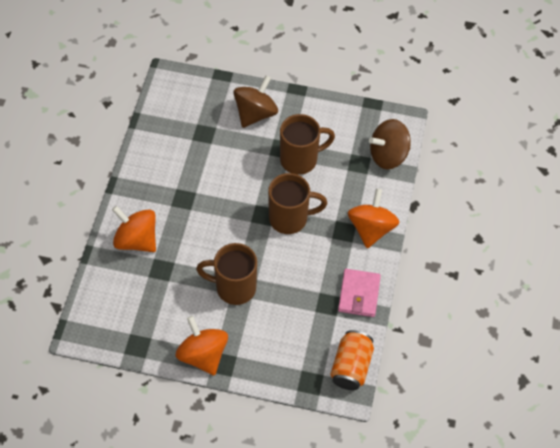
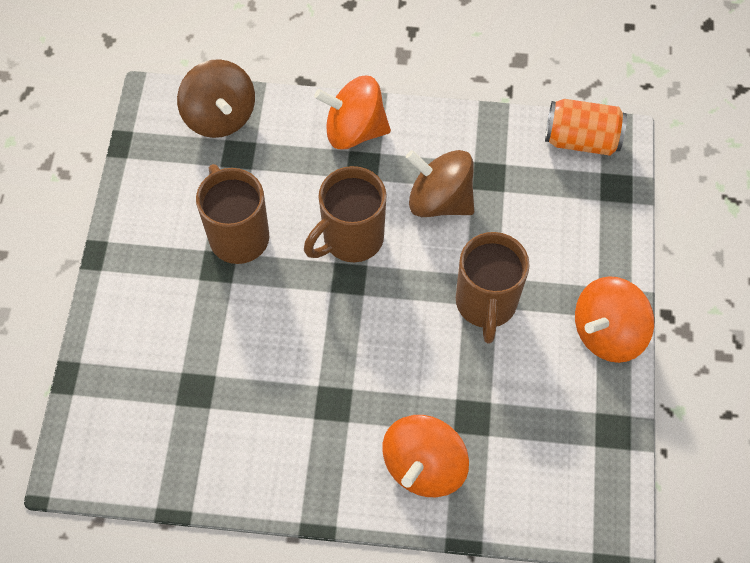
camera: 95 degrees left, 5 degrees up
brown spinning top [233,75,278,128] -> brown spinning top moved to [406,150,474,217]
brown mug [268,173,327,234] -> brown mug turned 120 degrees counterclockwise [304,166,387,262]
pink wallet [338,269,381,317] -> none

